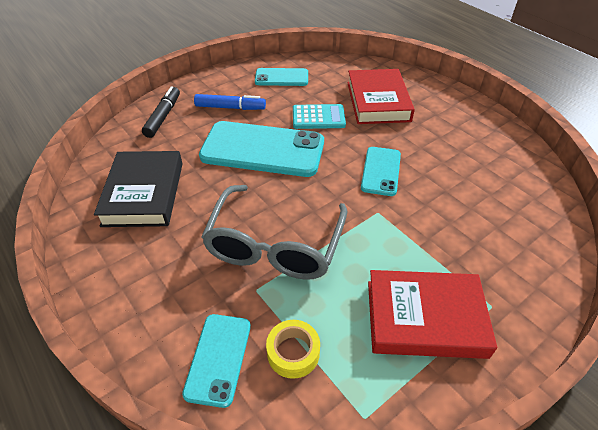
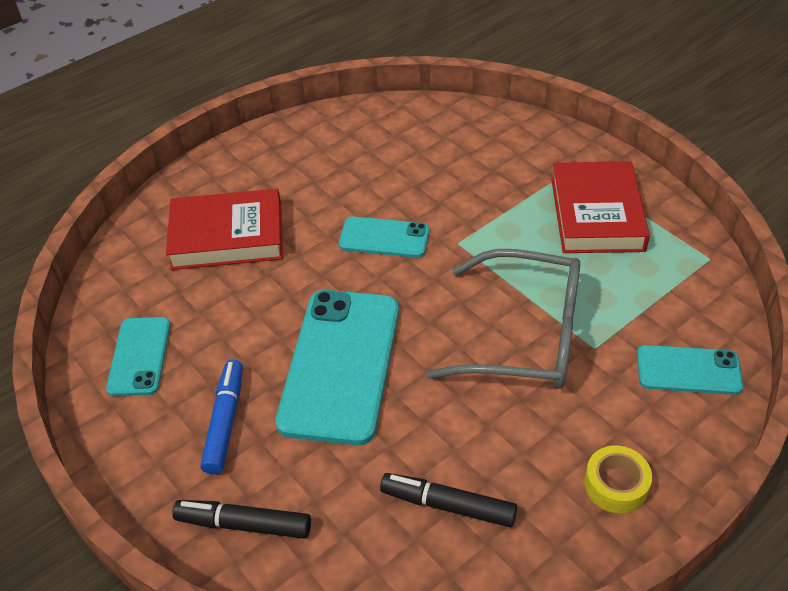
camera: 90 degrees left, 0 degrees up
black book [94,151,183,227] -> black marker [380,473,517,527]
yellow tape [266,320,320,379] -> yellow tape moved to [584,446,652,513]
turquoise calculator [293,104,346,129] -> none

